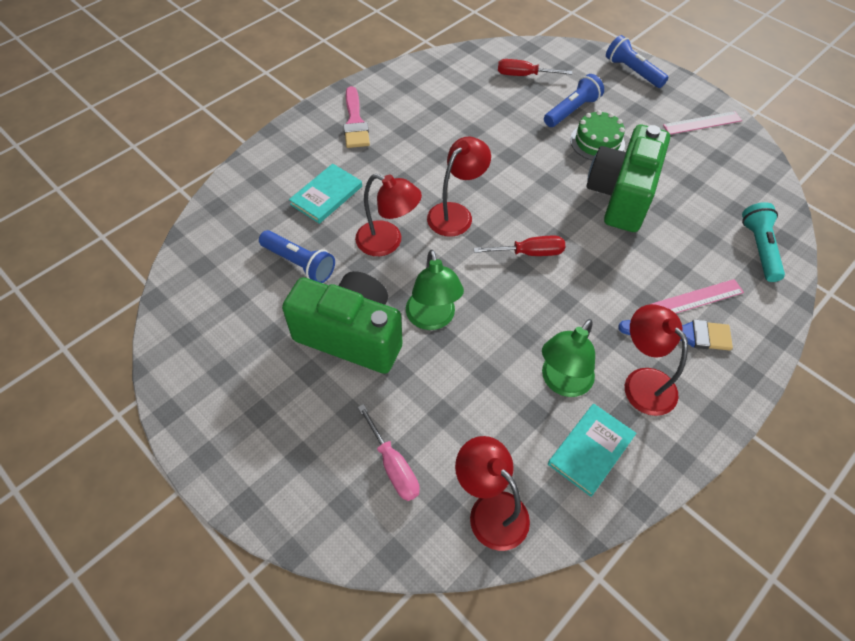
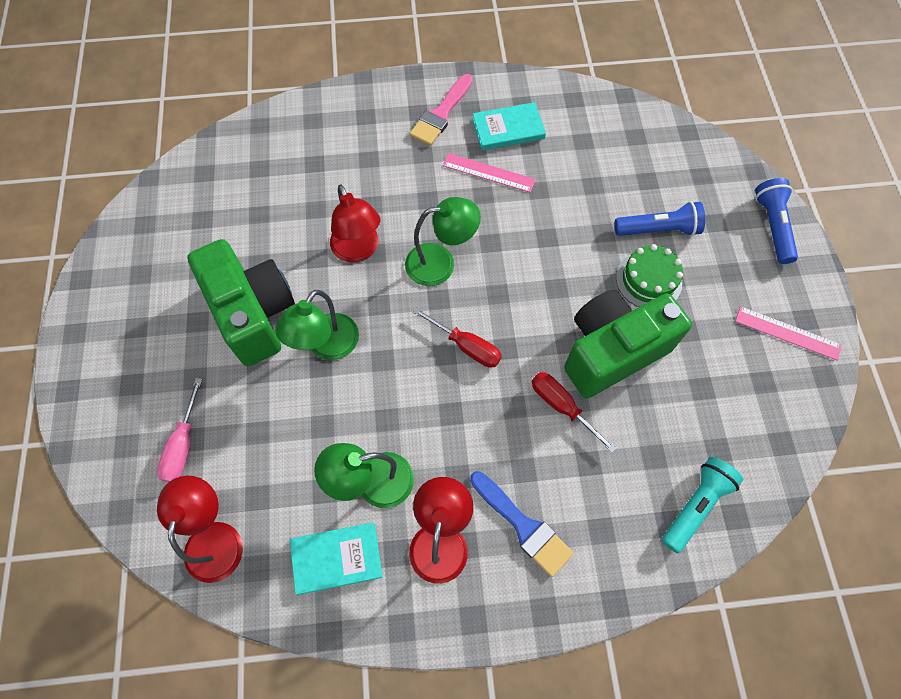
camera: 40 degrees right, 10 degrees up
blue flashlight [259,230,335,283] -> none
turquoise book [289,163,362,224] -> turquoise book moved to [472,102,546,150]
red lamp [427,137,491,237] -> green lamp [405,197,481,286]
red screwdriver [498,59,572,76] -> red screwdriver moved to [532,372,617,453]
pink ruler [652,279,744,314] -> pink ruler moved to [443,153,536,192]

